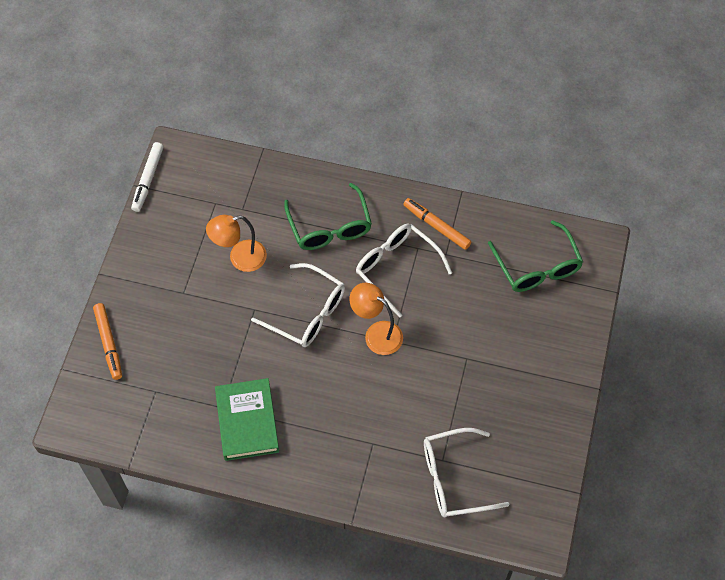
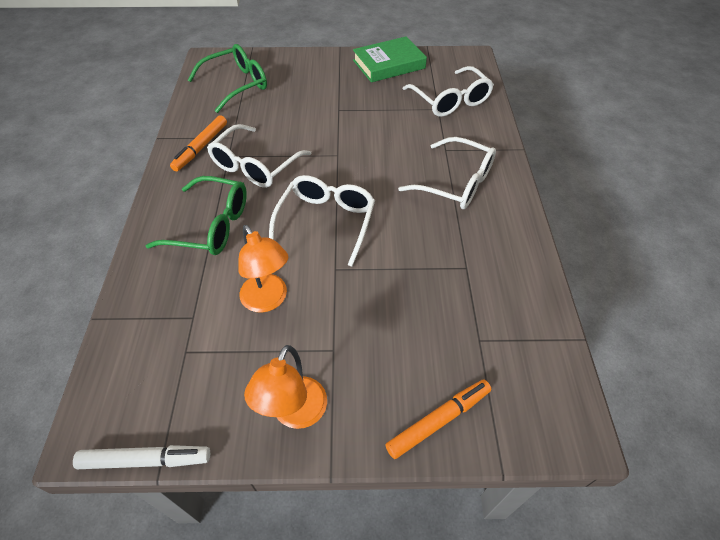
camera: 105 degrees left, 10 degrees down
green book [215,378,279,461] -> green book moved to [353,36,427,83]
green glasses [284,183,372,250] -> green glasses turned 45 degrees clockwise [146,176,247,255]
orange lamp [349,283,403,355] -> orange lamp moved to [244,345,327,429]
none -> white glasses [398,137,496,209]

